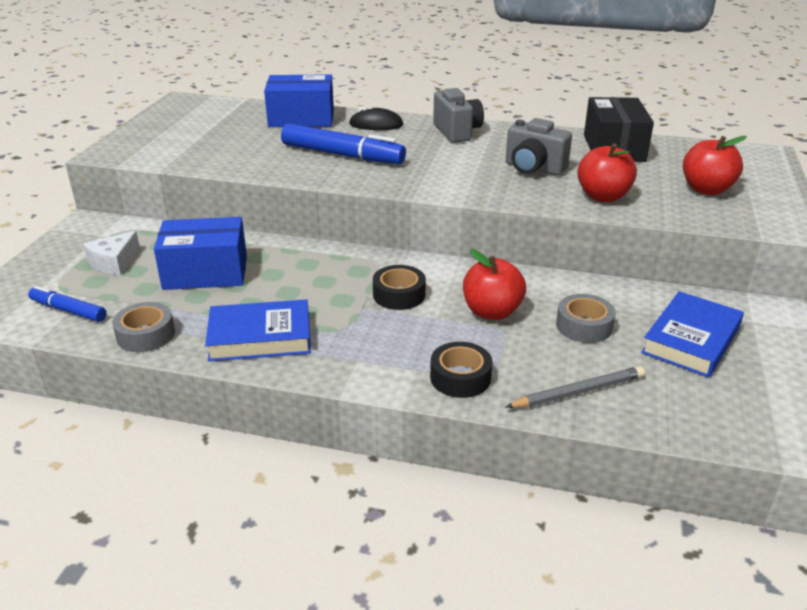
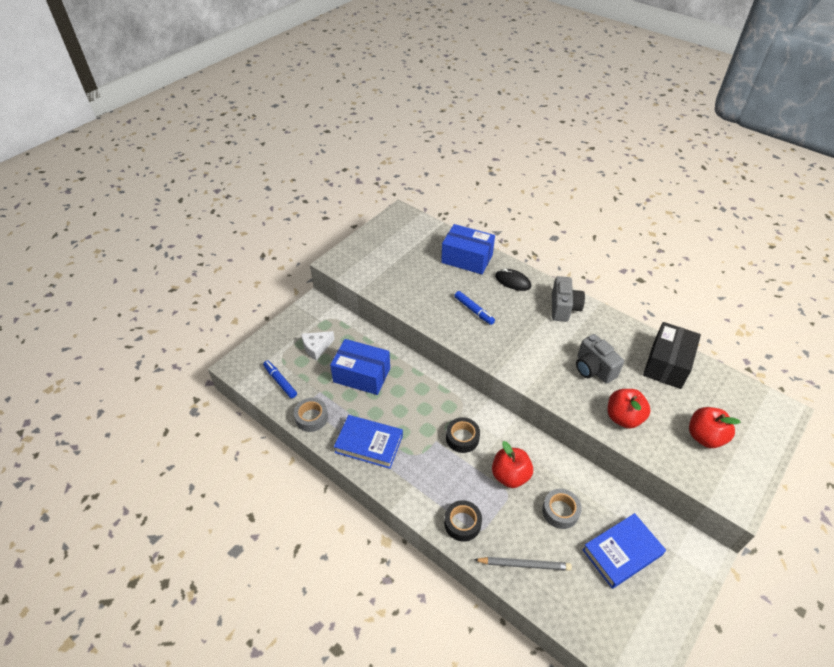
camera: 25 degrees right, 15 degrees up
blue marker [281,124,406,164] -> blue marker [454,291,495,325], size x0.57

